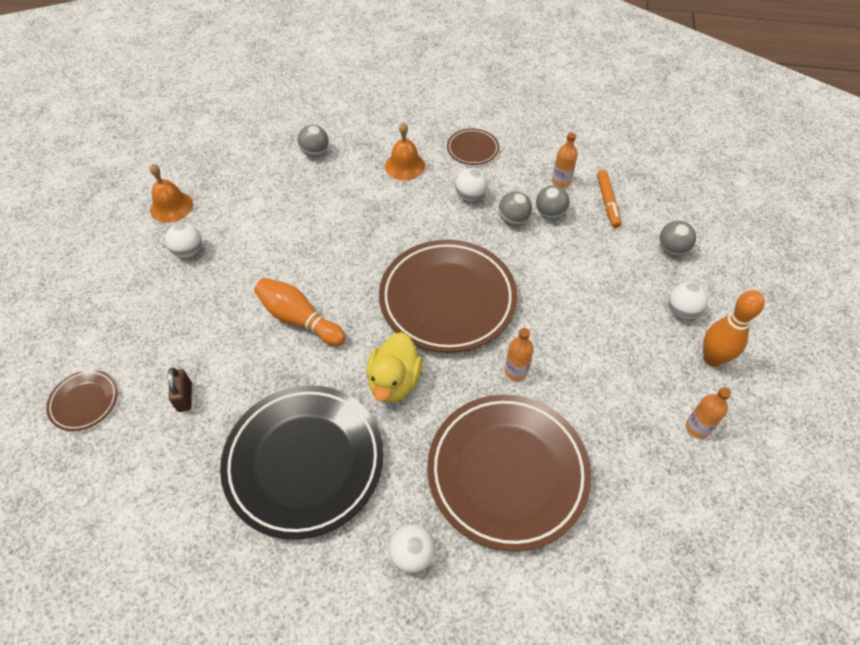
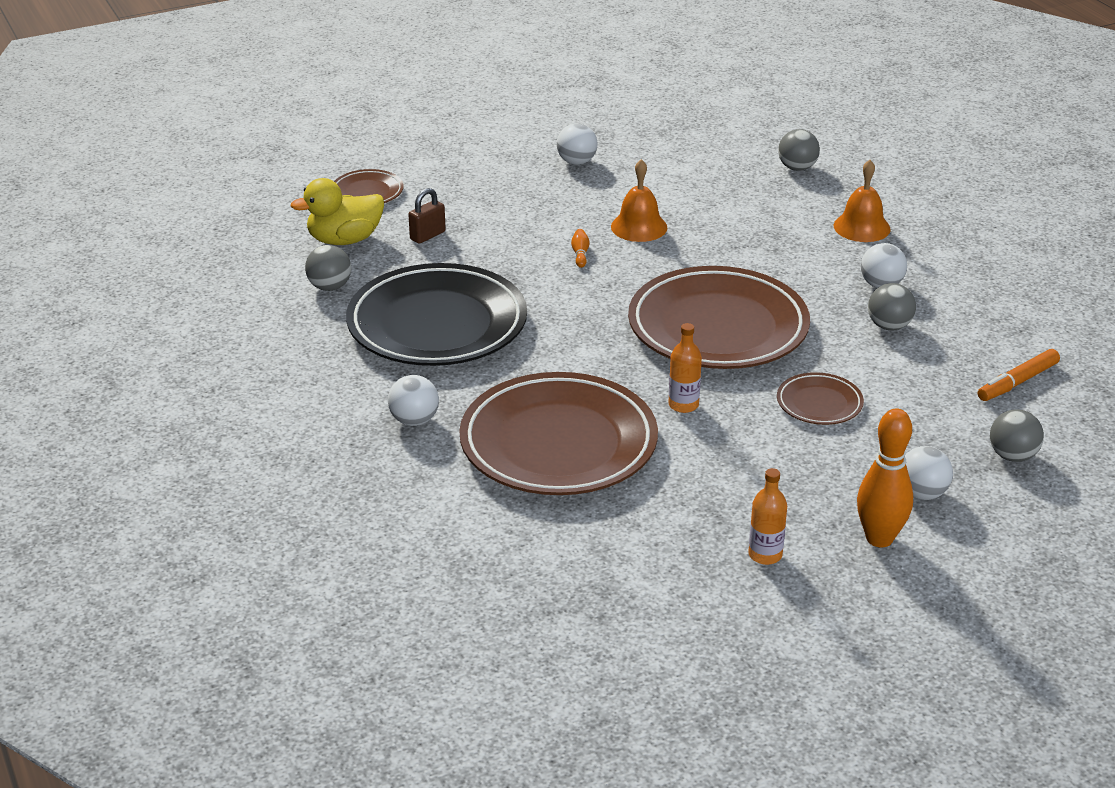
camera: 55 degrees right, 20 degrees down
orange bell [150,164,193,223] -> orange bell moved to [611,159,667,242]
orange bowling pin [254,278,346,346] -> orange bowling pin [571,229,590,268], size x0.42
yellow duck [366,332,423,403] -> yellow duck moved to [291,178,384,245]
brown plate [447,128,499,165] -> brown plate moved to [777,372,864,425]
grey ball [536,185,570,219] -> grey ball moved to [305,245,351,291]
orange bottle [552,133,578,188] -> none

